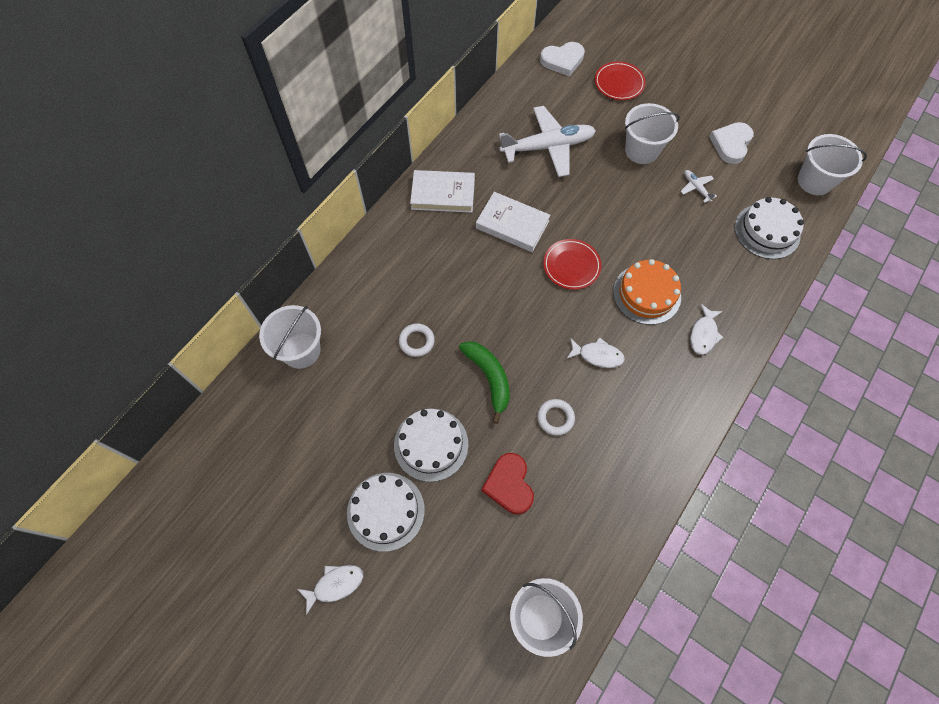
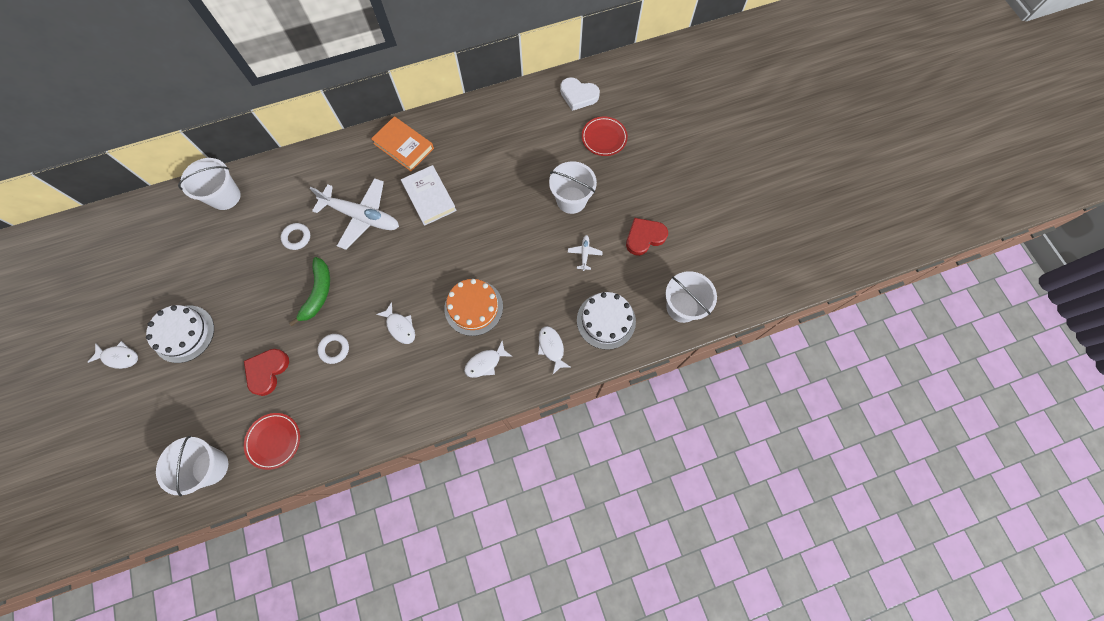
camera: 35 degrees right, 5 degrees up
white cake [394,409,468,482] -> none
white book [410,170,475,213] -> orange book [371,116,434,171]
white plane [499,106,596,177] -> white plane moved to [309,178,399,250]
red plate [543,239,601,290] -> red plate moved to [244,413,300,470]
white heart [709,122,754,164] -> red heart [626,218,668,256]
none -> white fish [538,326,570,374]

